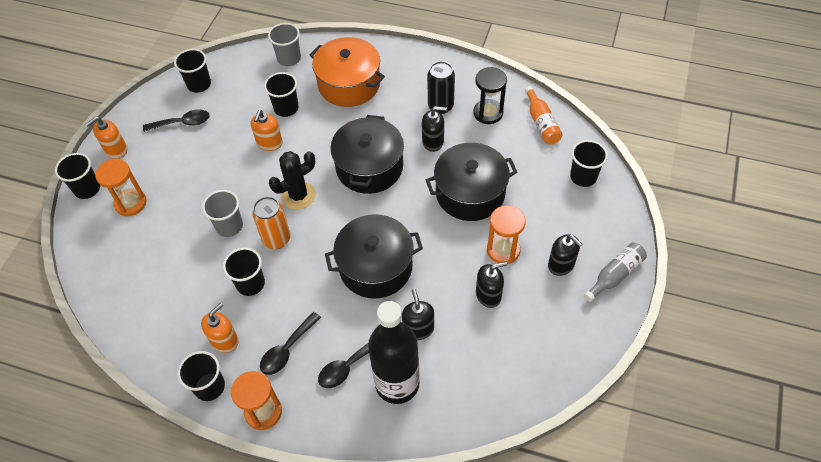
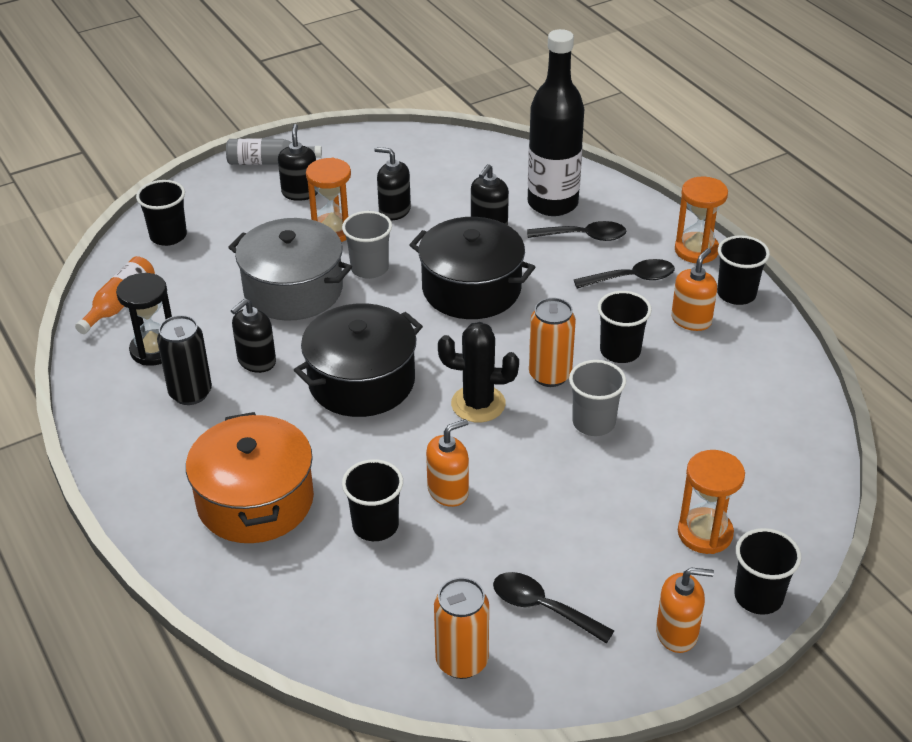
camera: 140 degrees left, 15 degrees down
black cup [174,49,211,93] -> orange can [434,577,489,679]
orange soap dispenser [201,303,239,353] -> orange soap dispenser turned 135 degrees clockwise [671,248,717,331]
grey cup [268,23,301,66] -> grey cup moved to [342,211,392,279]
black soap dispenser [422,106,447,152] -> black soap dispenser turned 90 degrees counterclockwise [231,298,276,373]
black pot [426,143,517,221] -> grey pot [228,218,352,321]

